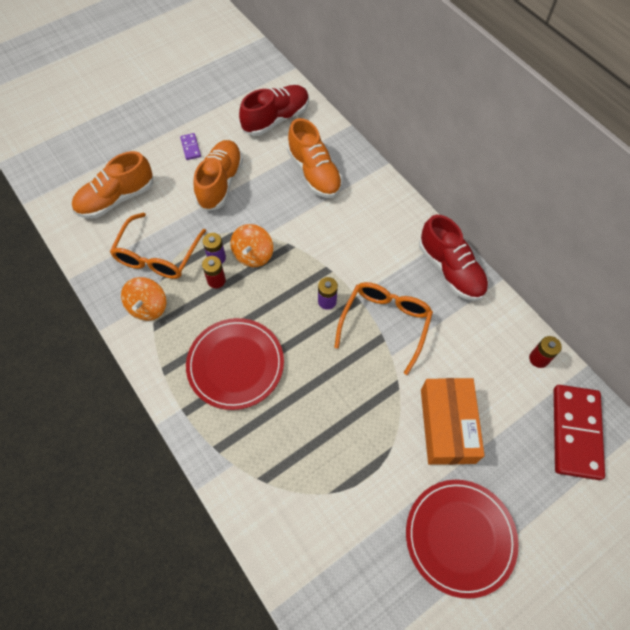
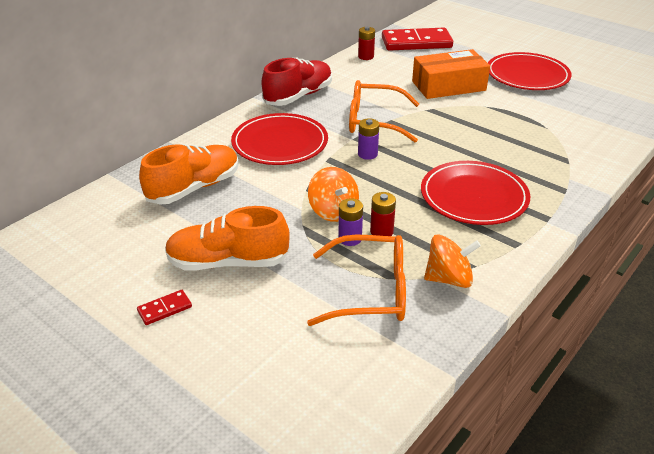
camera: 105 degrees left, 25 degrees down
orange shoe [72,151,153,219] -> none
purple domino [180,133,201,160] -> red domino [137,290,192,325]
orange spinning top [231,224,273,267] -> orange spinning top turned 60 degrees clockwise [308,167,359,222]
red shoe [239,85,309,136] -> none
none -> red plate [231,113,328,165]

